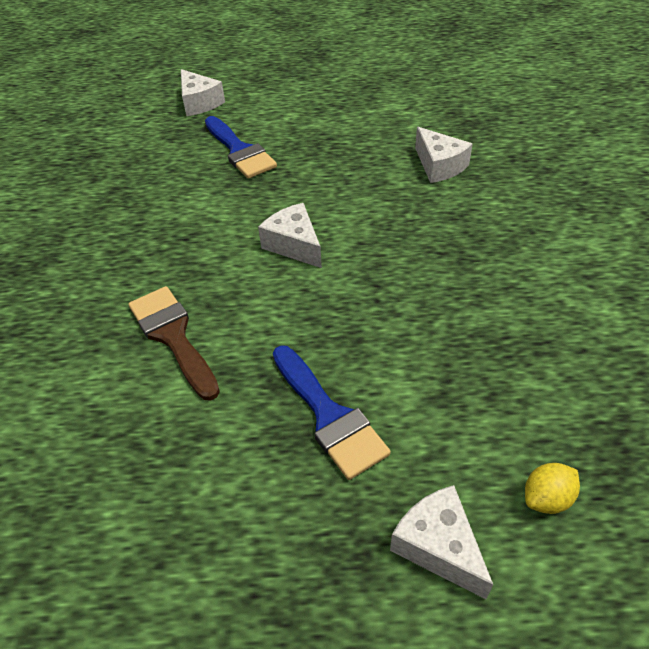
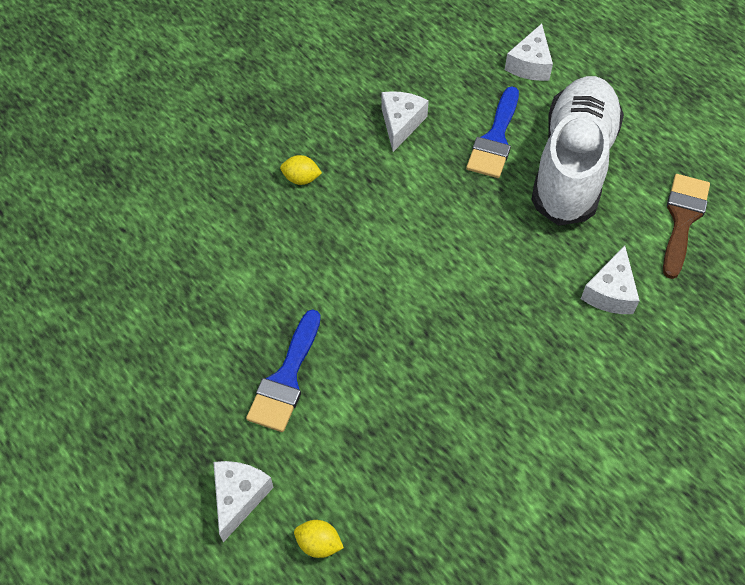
camera: 50 degrees right, 10 degrees up
brown brush [128,286,220,401] -> brown brush moved to [663,174,710,279]
white cheese [258,203,322,268] -> white cheese moved to [381,91,429,152]
none -> yellow lemon [280,155,322,185]
none -> white shoe [531,76,624,226]

